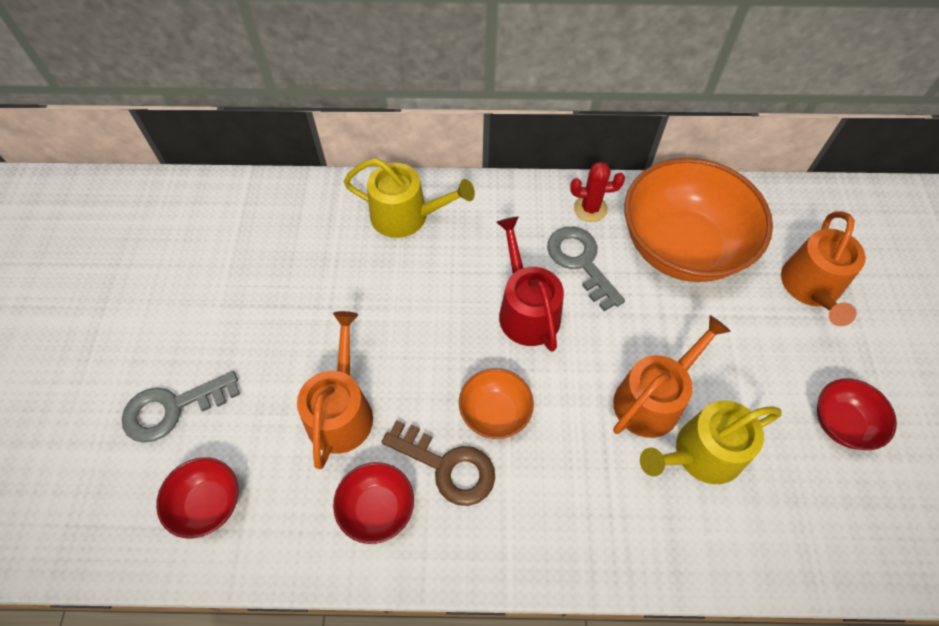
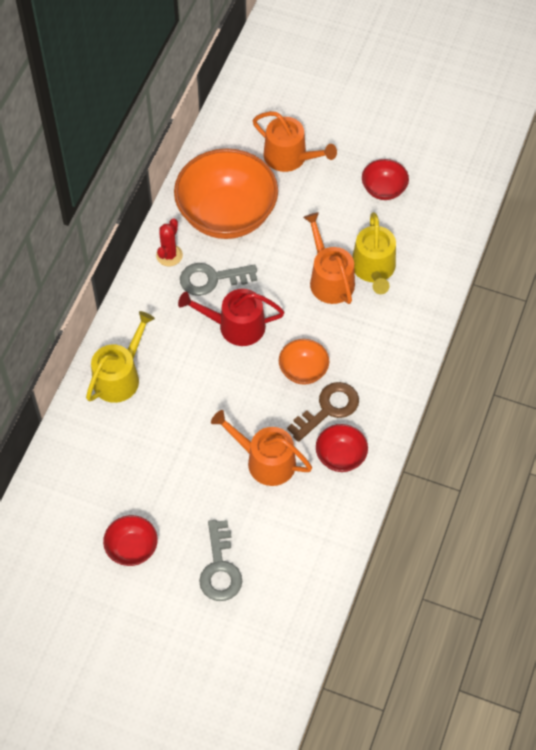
camera: 70 degrees left, 0 degrees up
red bowl [156,457,238,539] -> red bowl moved to [103,515,158,566]

